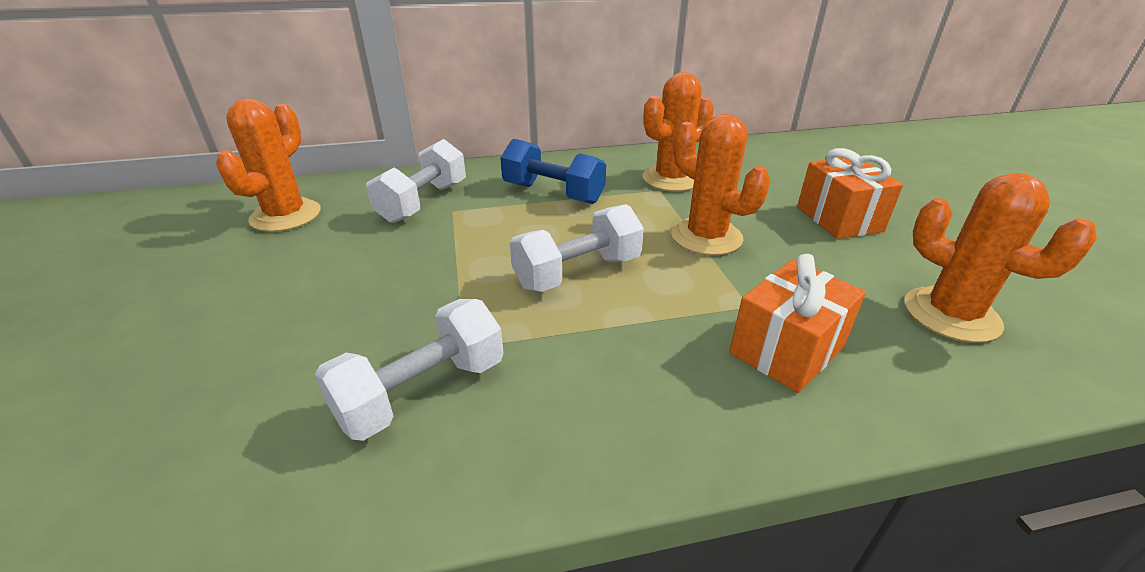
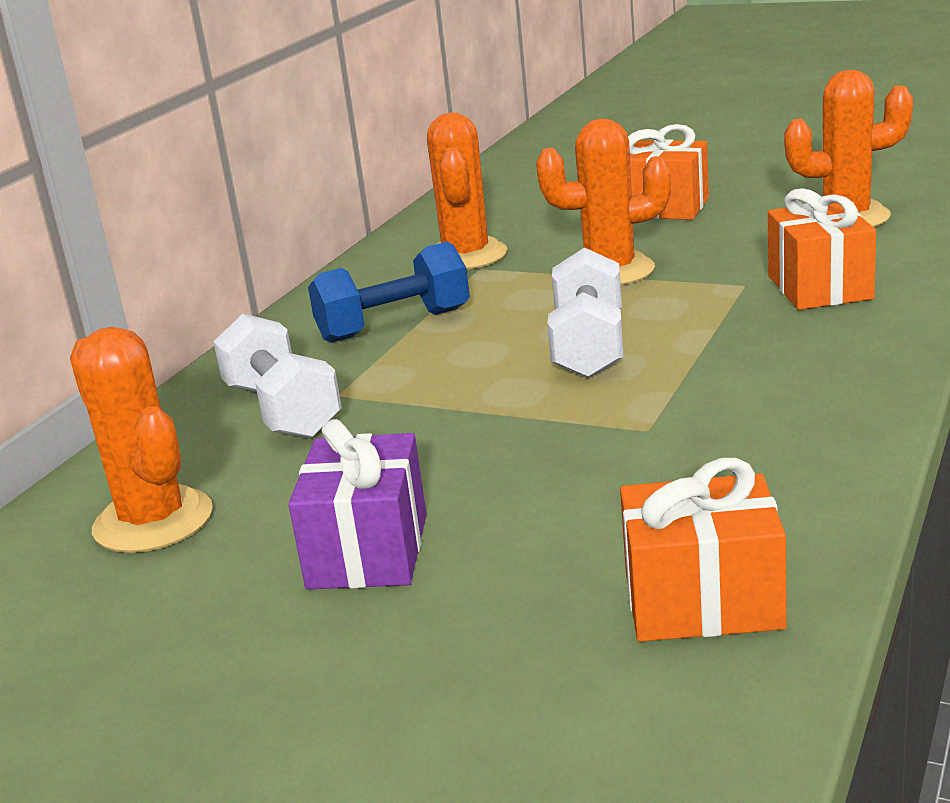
camera: 50 degrees left, 10 degrees down
white dumbbell [315,299,504,441] -> none
none -> purple gift [288,419,426,589]
none -> orange gift [620,458,786,642]

